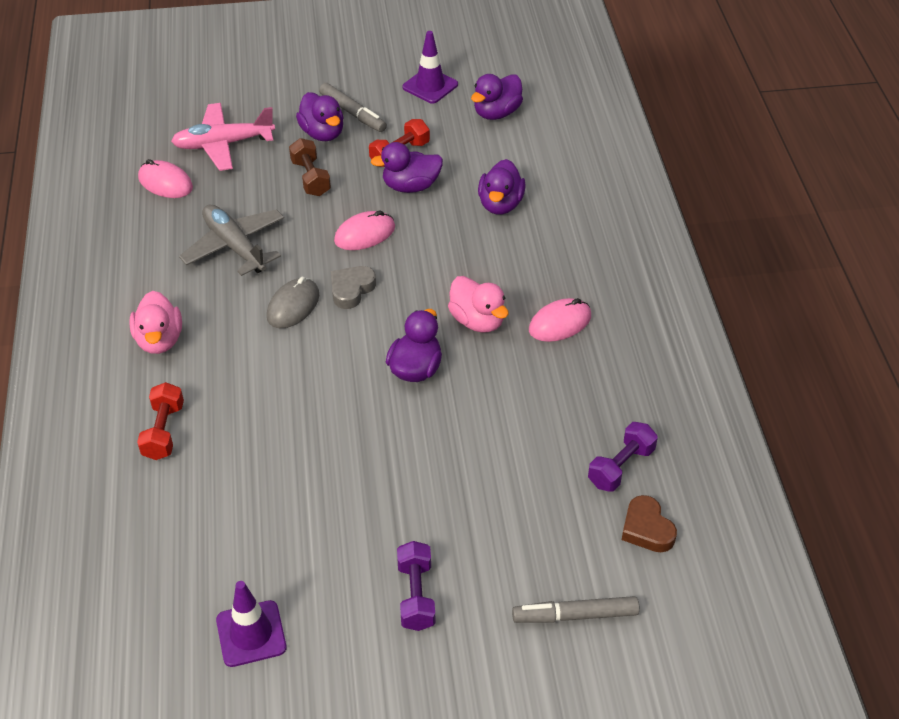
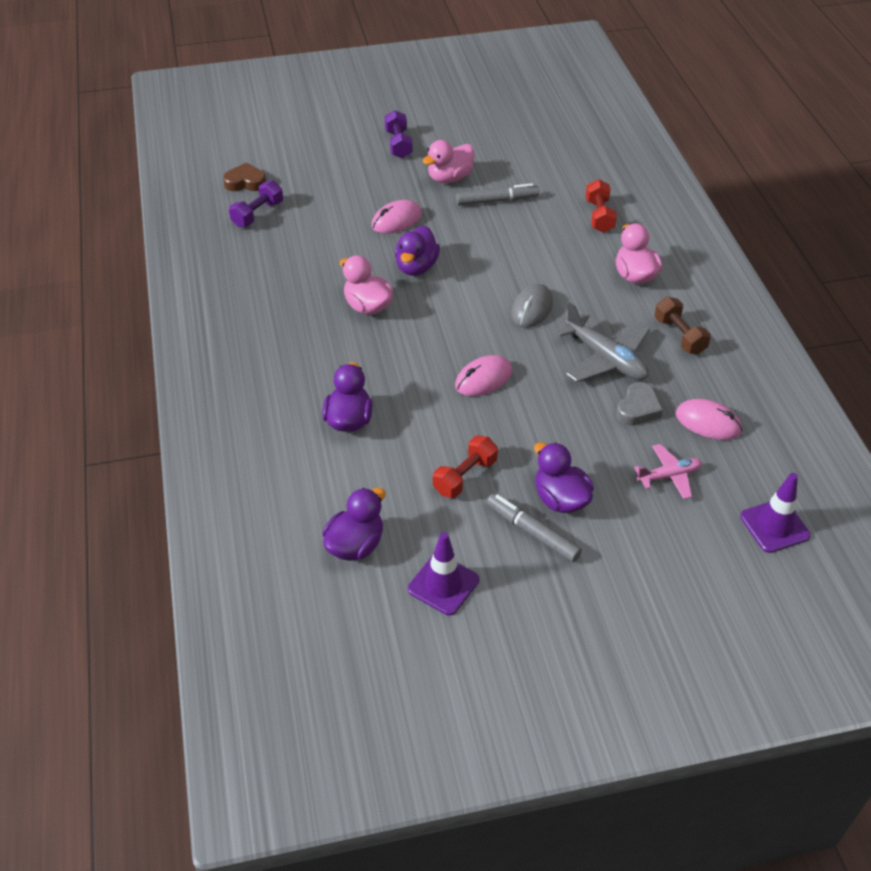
camera: 175 degrees right, 0 degrees up
pink plane [171,103,275,171] -> pink plane [634,444,702,499], size x0.60
purple traffic cone [216,581,287,667] -> purple traffic cone moved to [740,473,811,553]
brown dumbbell [289,138,331,196] -> brown dumbbell moved to [655,297,711,355]
grey heart [331,266,376,309] -> grey heart moved to [616,382,663,426]
purple duck [371,142,443,193] -> none
grey marker [512,596,640,623] -> grey marker moved to [456,183,539,205]
pink mouse [529,298,591,342] -> pink mouse moved to [372,200,422,234]
brown heart [622,495,677,552] -> brown heart turned 60 degrees counterclockwise [223,163,266,191]
none -> pink duck [422,140,474,183]

